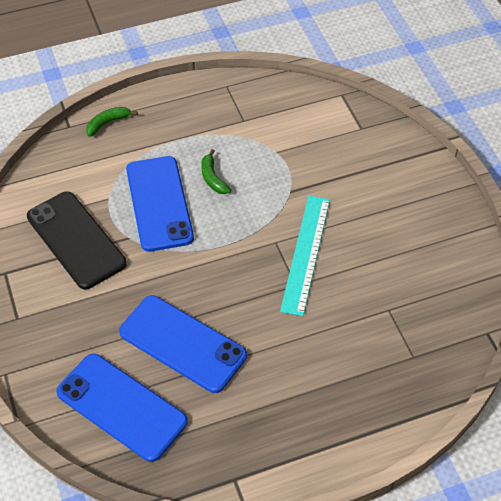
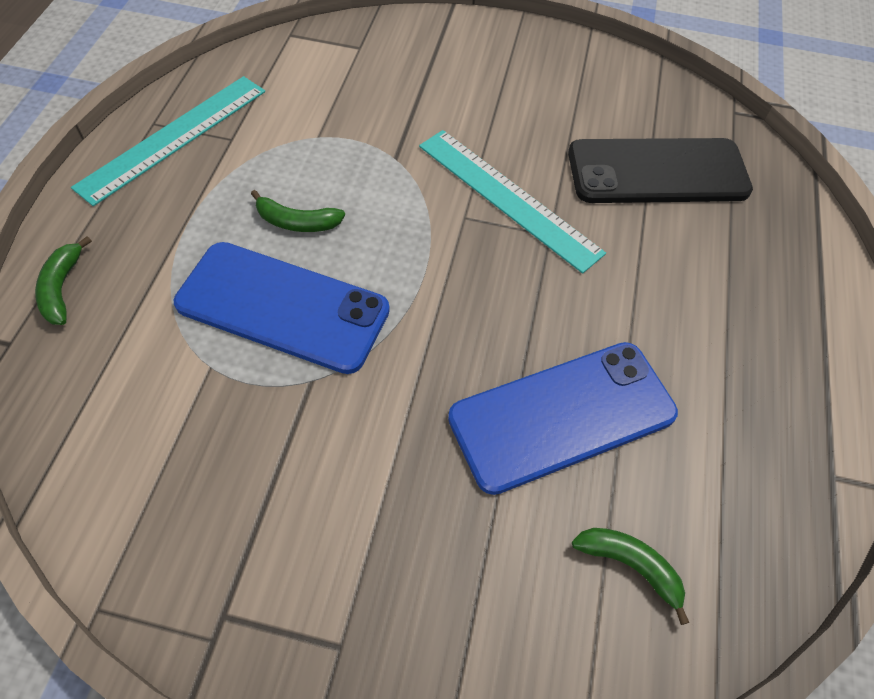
camera: 60 degrees left, 5 degrees up
black phone [27,191,127,289] -> black phone moved to [568,138,753,203]
blue phone [56,354,188,462] -> green banana [572,528,689,625]
none -> turquoise ruler [71,76,265,206]

